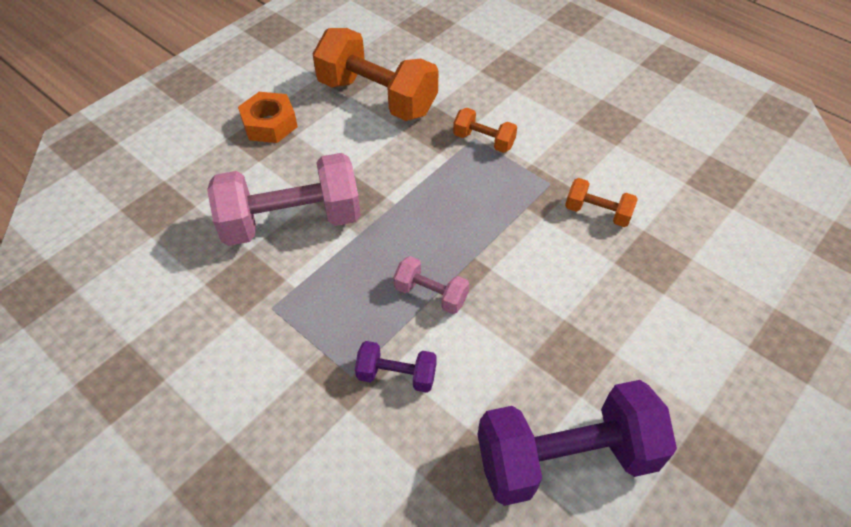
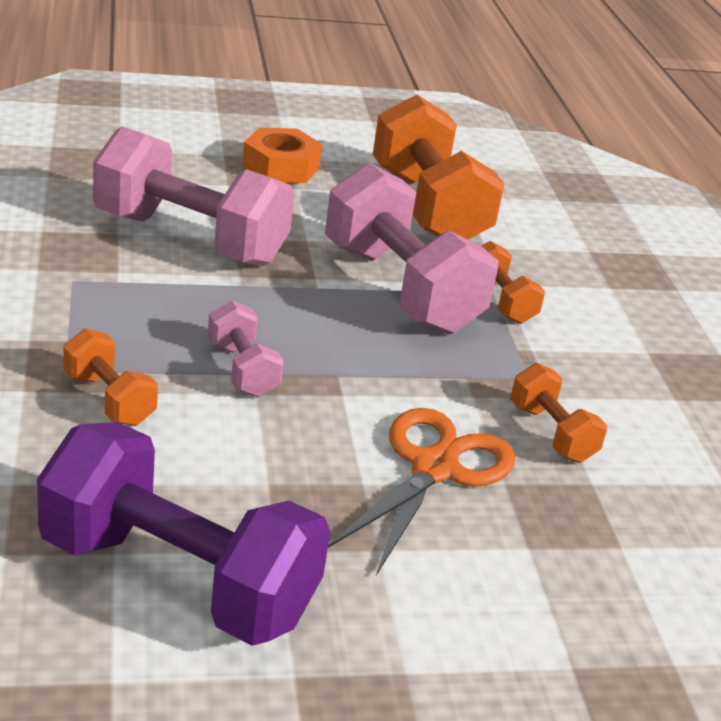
camera: 35 degrees right, 20 degrees down
purple dumbbell [355,341,437,393] -> orange dumbbell [63,328,158,426]
none -> pink dumbbell [325,163,499,335]
none -> orange scissors [328,408,515,575]

